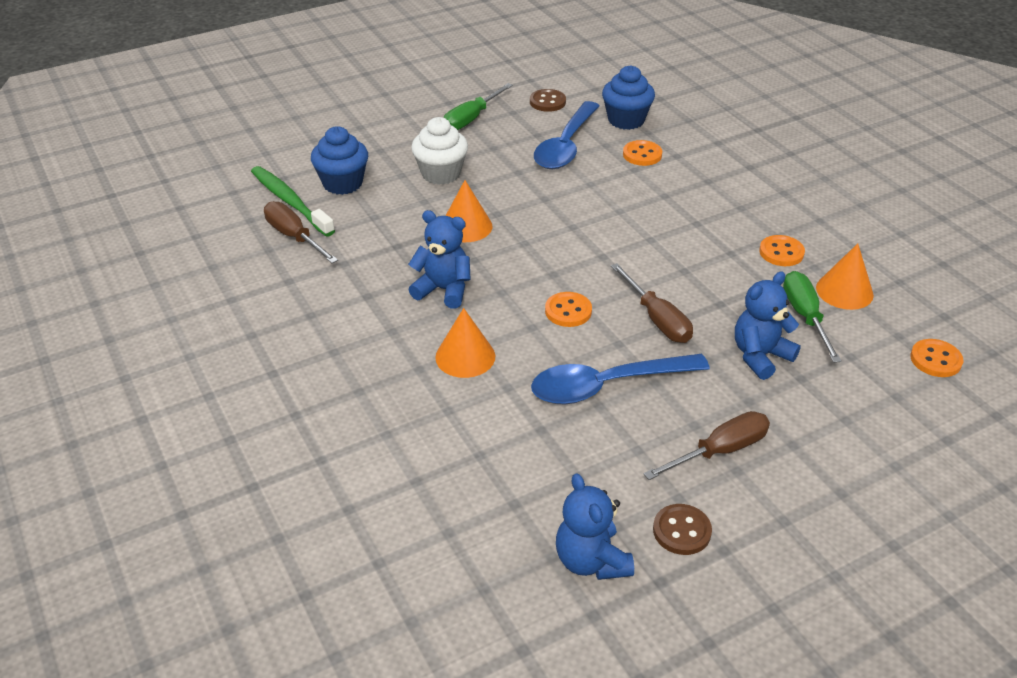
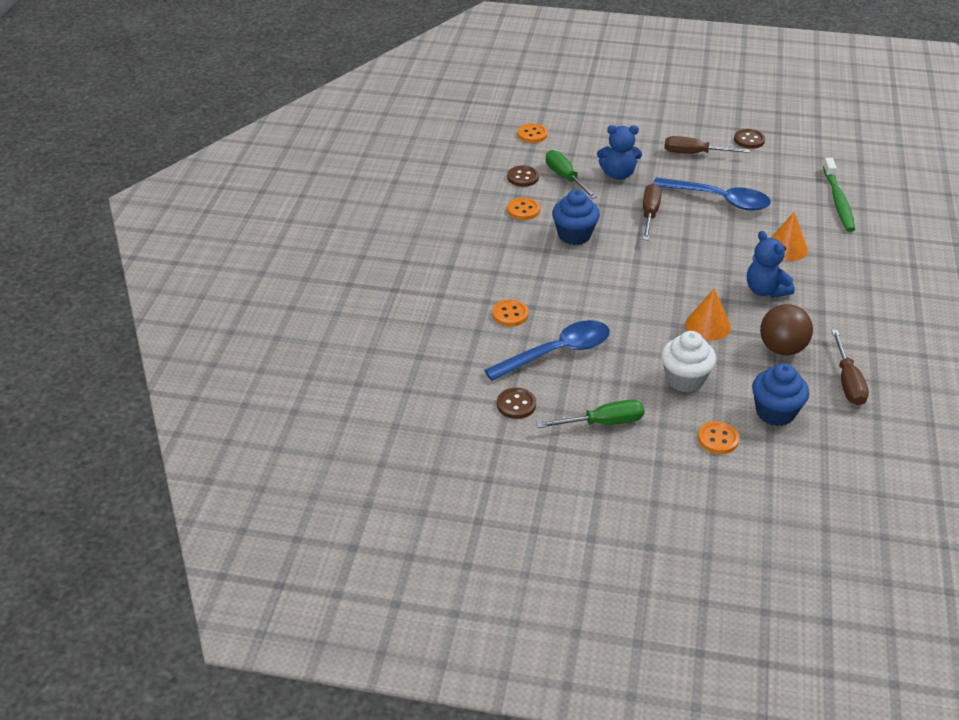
camera: 140 degrees left, 0 degrees up
green toothbrush [251,166,335,237] -> green toothbrush moved to [823,158,855,232]
orange button [545,292,592,327] -> orange button moved to [698,421,739,454]
blue teddy bear [556,473,634,580] -> none
blue cupcake [602,65,655,130] -> blue cupcake moved to [552,190,600,245]
green screwdriver [783,271,842,363] -> green screwdriver turned 120 degrees clockwise [546,150,597,199]
orange cone [816,244,874,310] -> brown button [507,165,539,187]
none -> brown ball [760,304,813,355]

